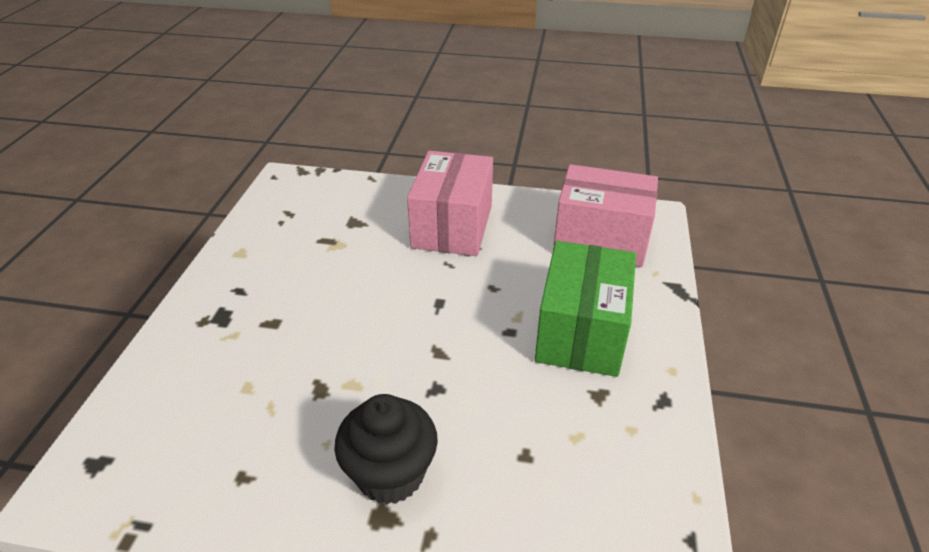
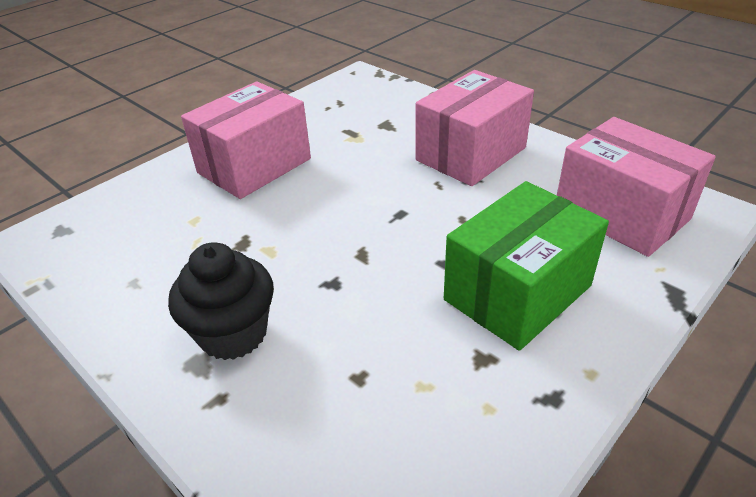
camera: 35 degrees right, 0 degrees up
none -> pink box [181,81,311,199]

